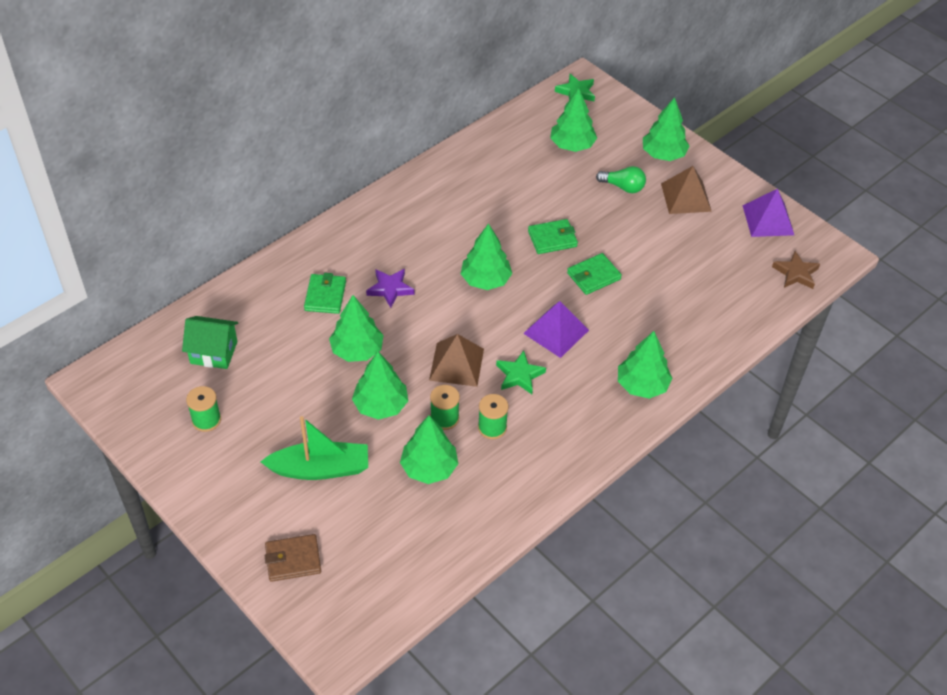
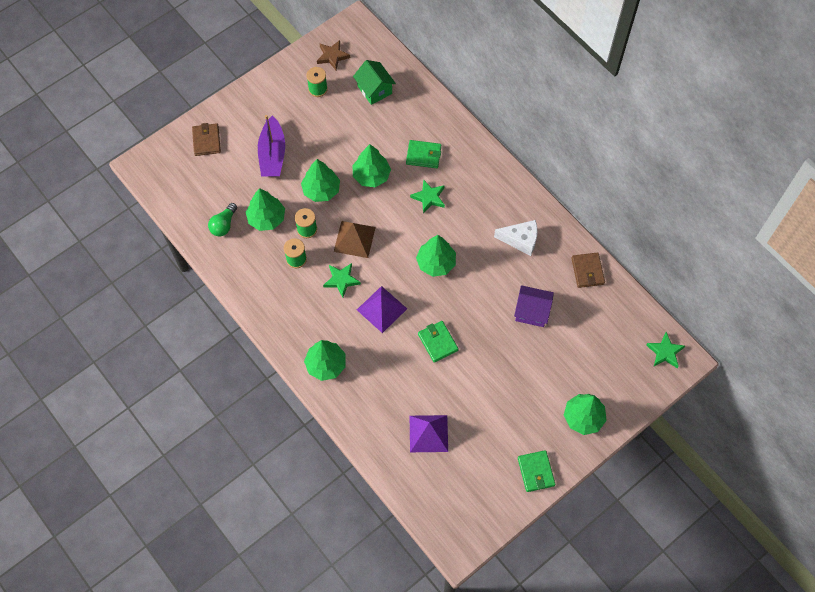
camera: 95 degrees right, 15 degrees up
green house [182,316,238,369] -> green house turned 45 degrees counterclockwise [353,60,396,105]
green boat [260,416,368,480] -> purple boat [258,115,285,177]
purple star [366,269,415,308] -> green star [410,179,445,214]
green wallet [528,219,578,254] -> green wallet moved to [518,450,555,492]
green tree [550,88,597,152] -> none
green light bulb [596,166,646,193] -> green light bulb moved to [208,203,237,237]
brown pyramid [661,166,712,214] -> none
purple pyramid [742,189,794,237] -> purple pyramid moved to [410,415,448,452]
brown star [772,251,820,289] -> brown star moved to [317,40,350,70]
none -> white cheese [494,220,538,256]
none -> purple house [514,285,554,327]
none -> brown wallet [571,252,605,288]

